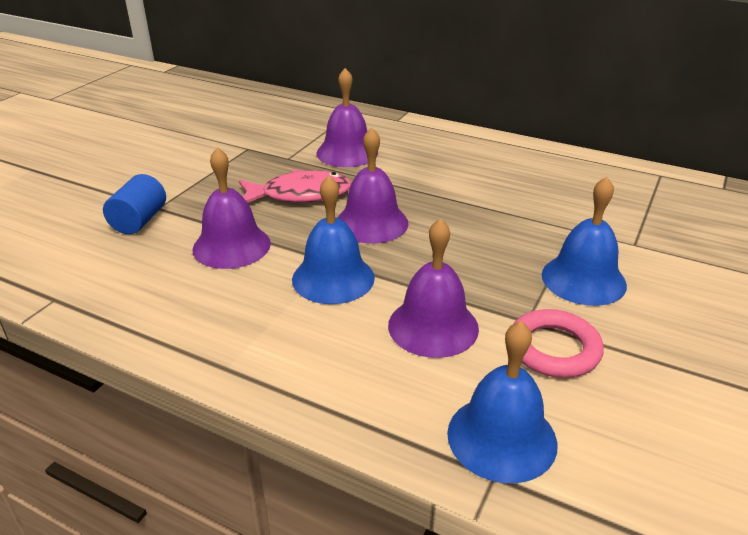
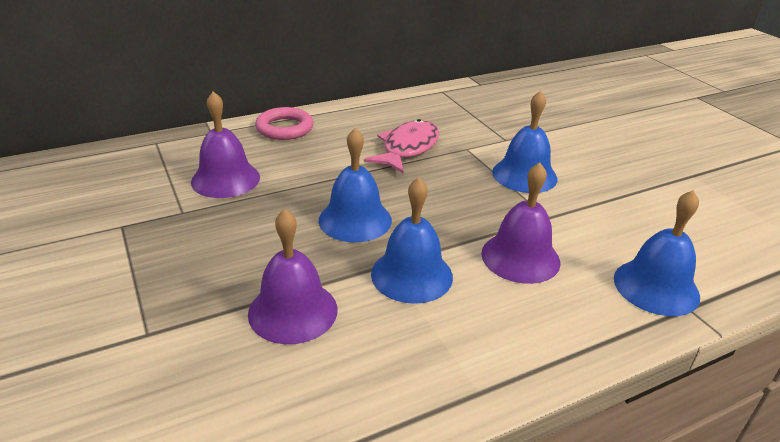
camera: 55 degrees left, 0 degrees up
blue cylinder [103,174,166,234] -> none
pink fish [239,169,352,203] -> pink fish moved to [364,119,439,173]
purple bell [337,127,409,243] -> blue bell [319,128,392,242]
pink ring [514,309,604,378] -> pink ring moved to [255,107,313,140]

